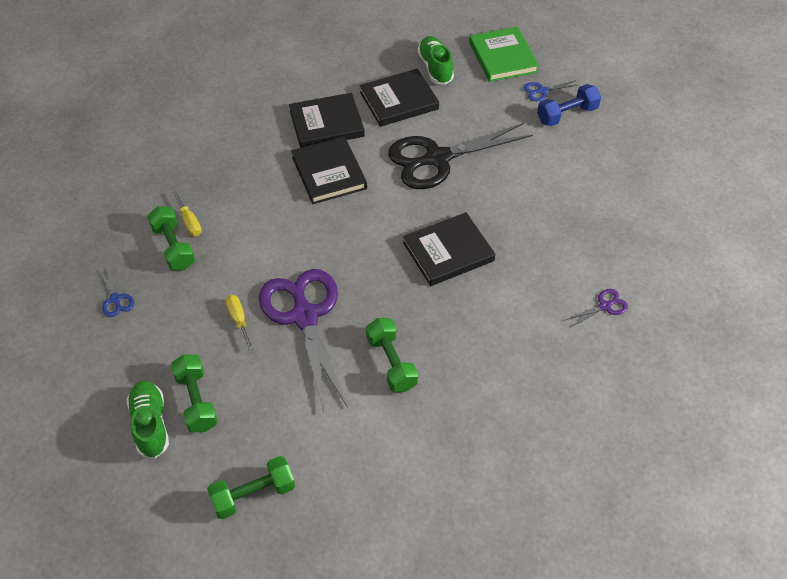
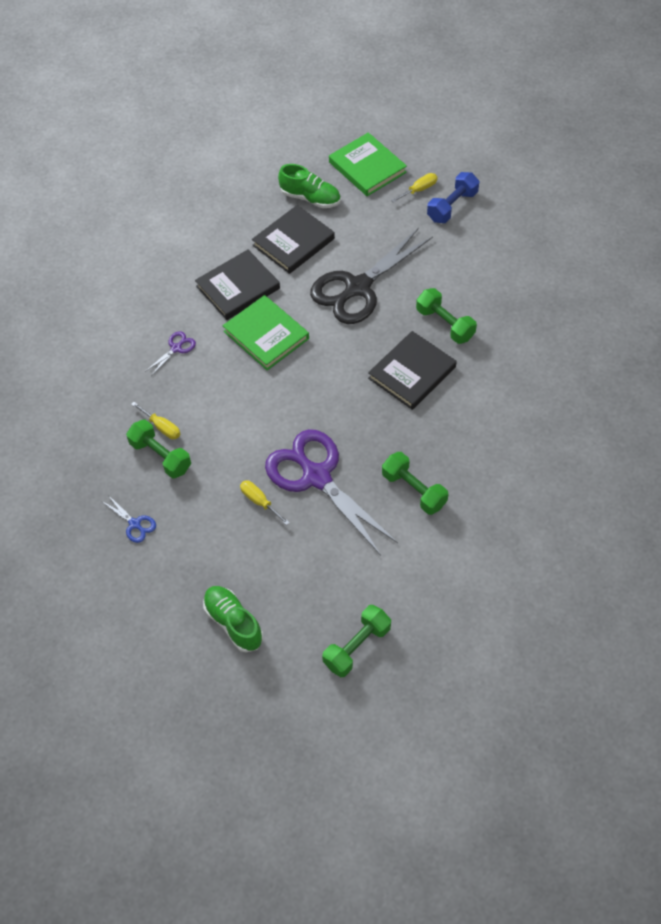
camera: 20 degrees left, 5 degrees up
green dumbbell [171,355,218,432] -> green dumbbell moved to [416,288,477,344]
black book [291,136,367,204] -> green book [223,295,309,371]
green shoe [417,36,454,85] -> green shoe turned 150 degrees clockwise [278,164,341,208]
blue scissors [524,80,577,101] -> yellow screwdriver [391,173,437,203]
purple scissors [566,289,628,327] -> purple scissors moved to [145,331,196,376]

